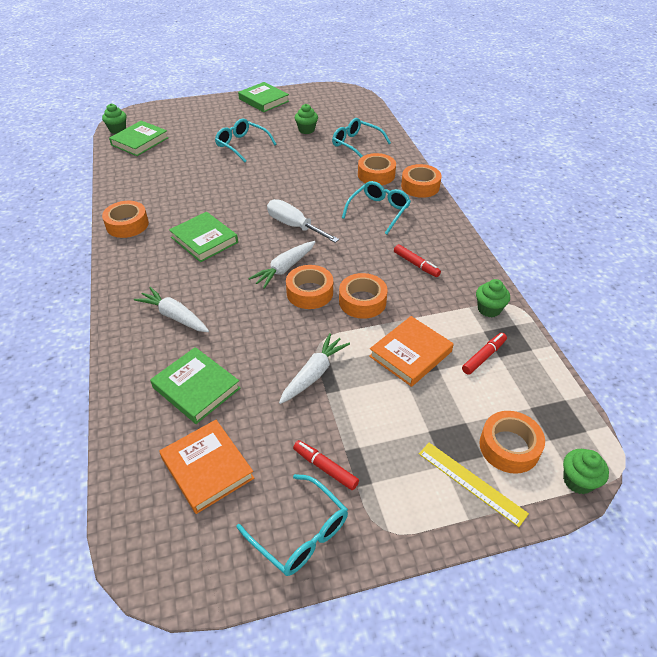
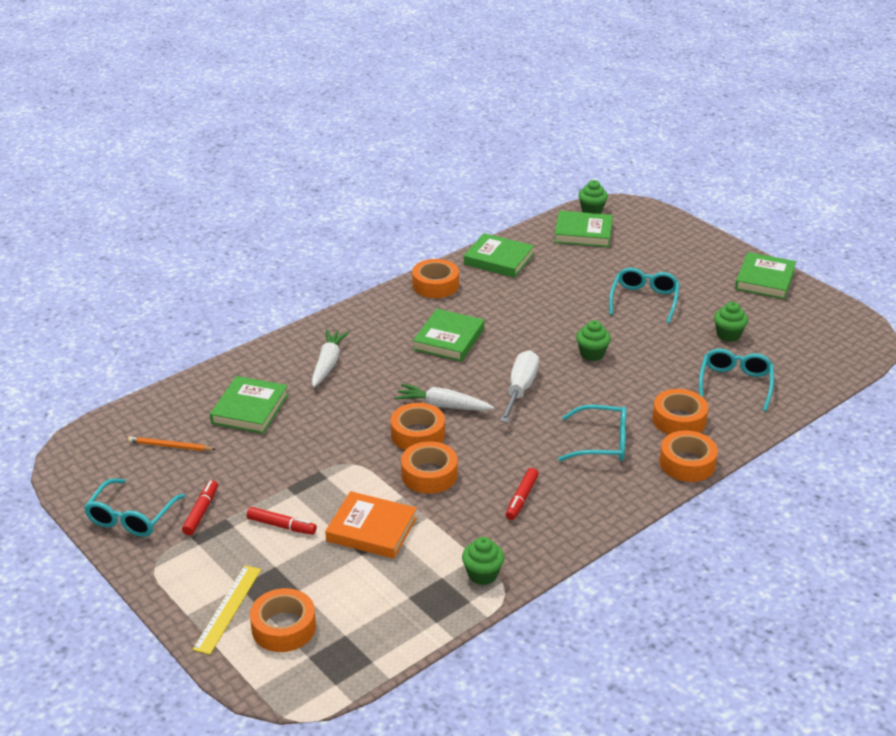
camera: 65 degrees right, 10 degrees down
orange book [159,420,254,514] -> orange pencil [128,436,216,451]
white carrot [279,333,350,404] -> none
red marker [462,333,507,375] -> red marker moved to [247,507,317,535]
green cupcake [563,449,609,494] -> green cupcake moved to [576,320,611,361]
none -> green book [464,233,534,278]

